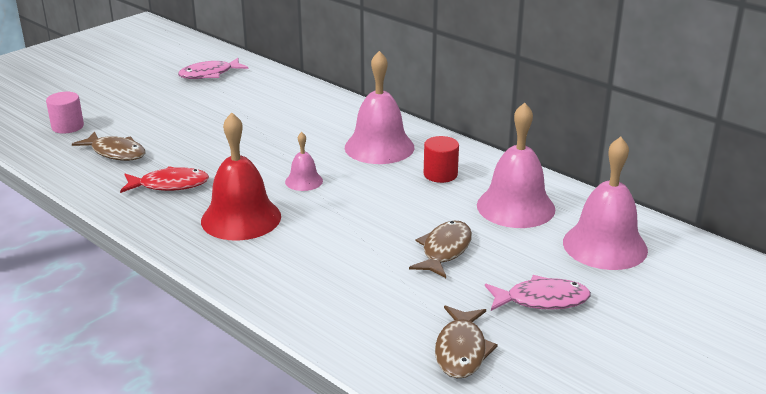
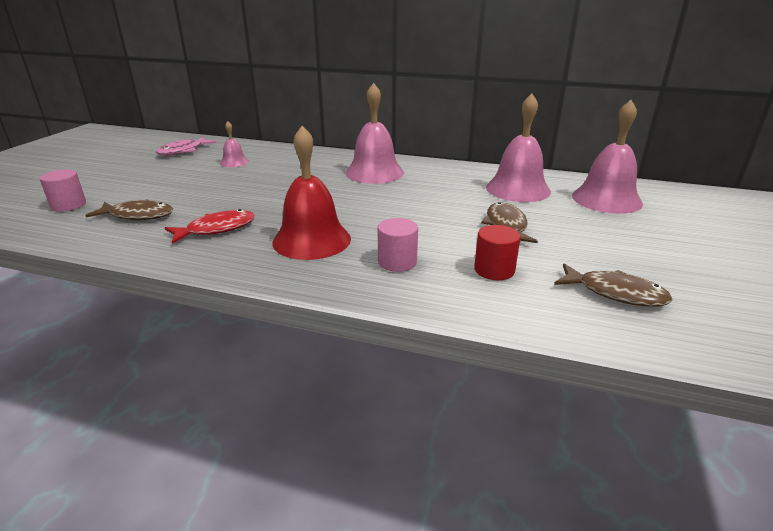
camera: 25 degrees left, 0 degrees up
pink bell [285,132,323,191] -> pink bell moved to [220,121,249,167]
red cylinder [424,136,459,183] -> red cylinder moved to [474,225,521,280]
brown fish [435,305,498,378] -> brown fish turned 45 degrees counterclockwise [554,263,673,307]
pink fish [485,275,591,311] -> none
none -> pink cylinder [378,218,418,272]

